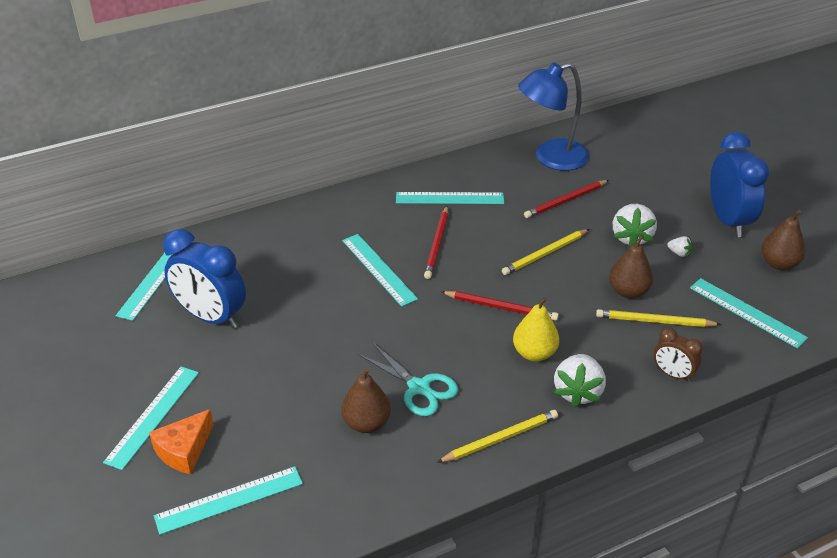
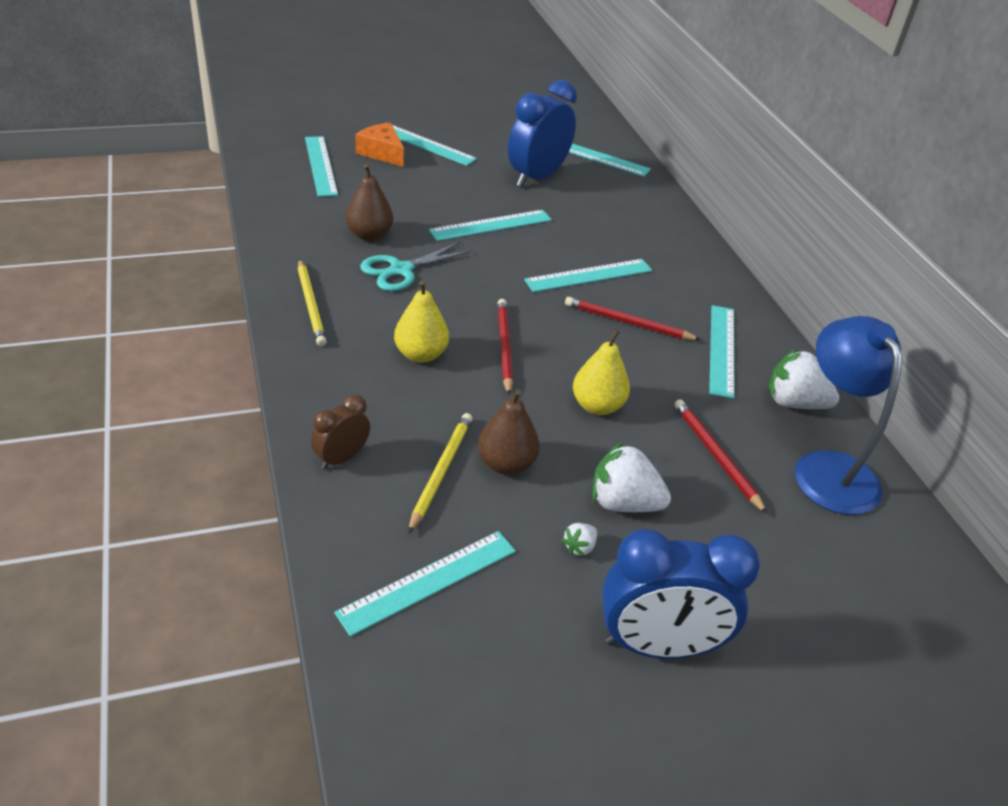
camera: 95 degrees right, 0 degrees up
red pencil [441,291,559,321] -> red pencil turned 150 degrees clockwise [497,299,513,395]
yellow pencil [502,229,589,275] -> yellow pear [573,330,630,415]
white strawberry [554,354,606,408] -> white strawberry moved to [768,348,839,409]
brown pear [761,210,805,270] -> none
none -> turquoise ruler [429,210,552,241]

